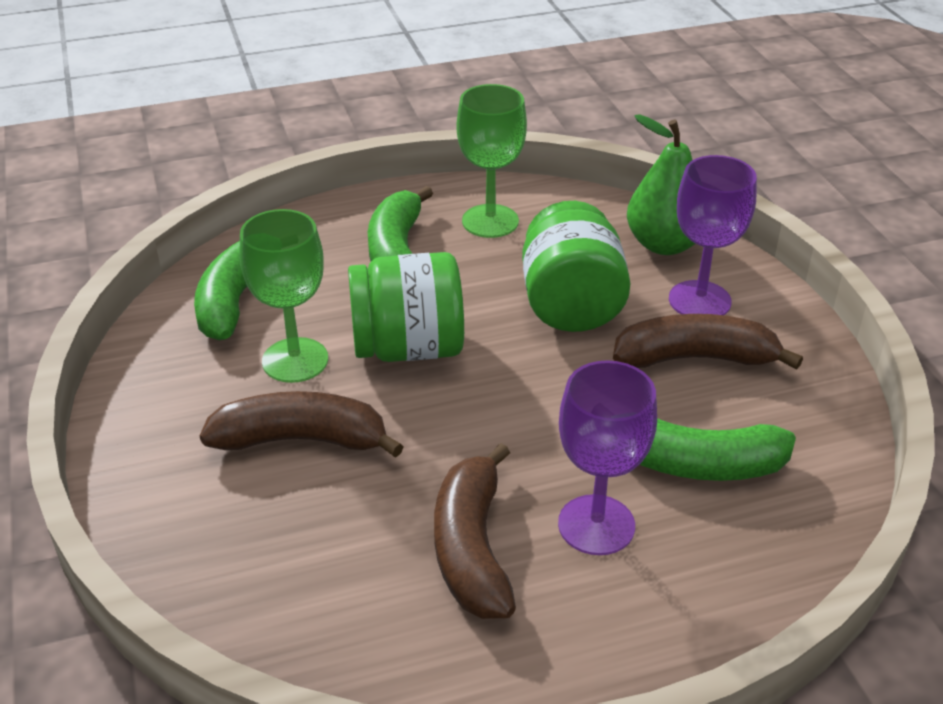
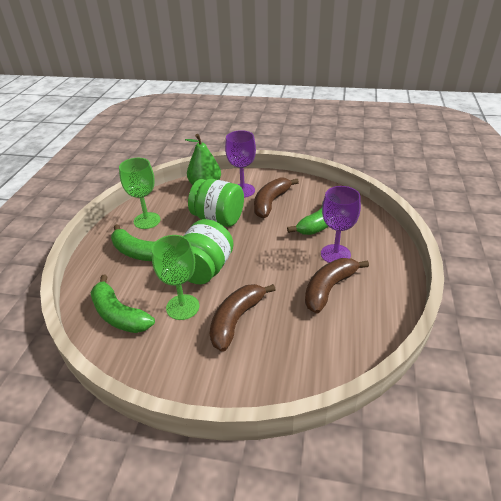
camera: 60 degrees left, 0 degrees up
brown banana [434,443,516,619] -> brown banana turned 105 degrees clockwise [305,258,369,314]

